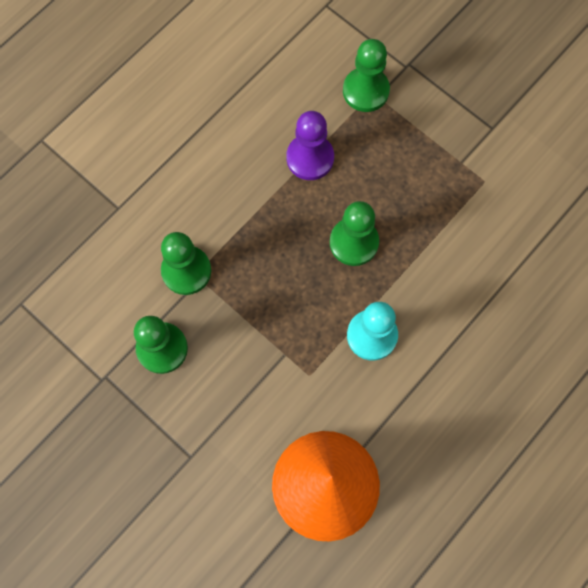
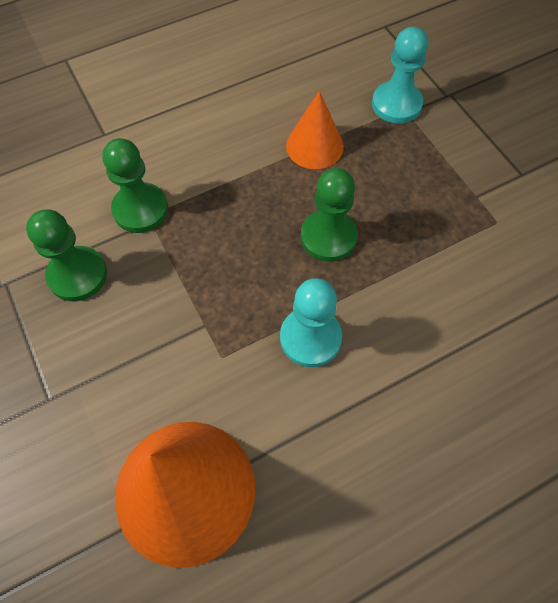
camera: 20 degrees right, 10 degrees down
purple pawn [286,111,334,180] -> orange cone [286,91,344,169]
green pawn [343,39,390,112] -> turquoise pawn [372,26,428,124]

